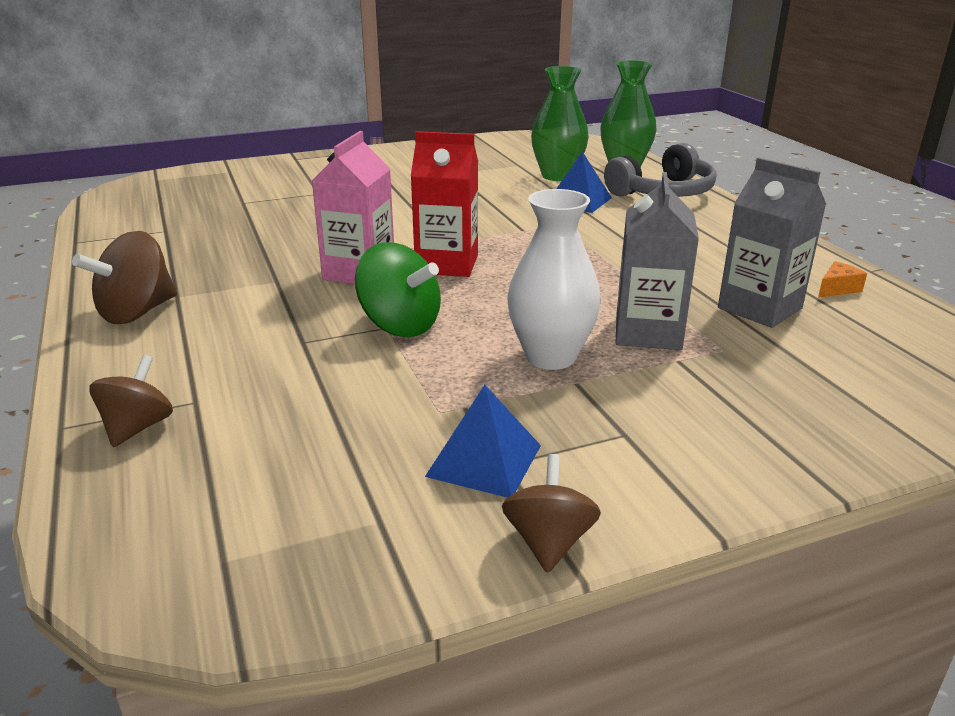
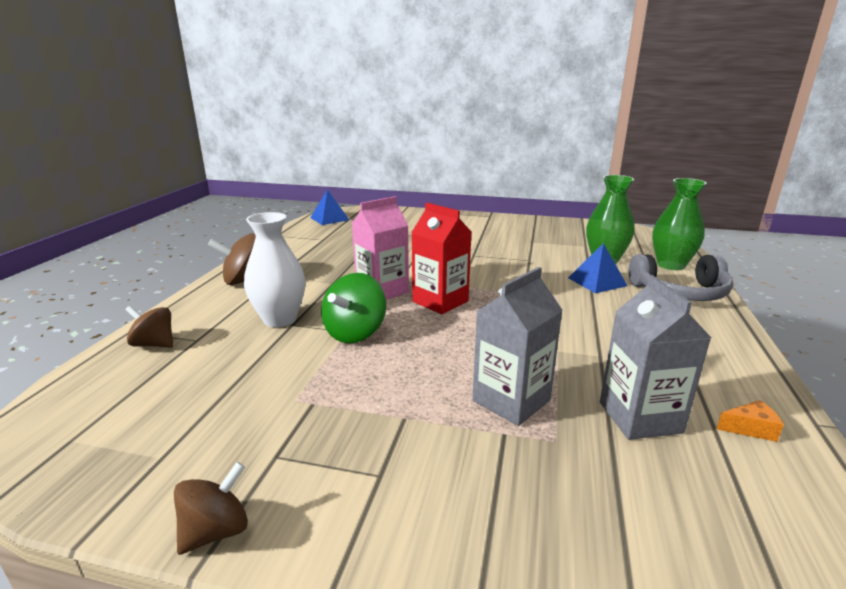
camera: 35 degrees right, 5 degrees down
brown spinning top [89,355,173,447] -> brown spinning top turned 120 degrees counterclockwise [125,306,173,348]
green spinning top [355,242,441,337] -> green spinning top turned 45 degrees clockwise [321,273,386,343]
blue pyramid [425,385,541,497] -> blue pyramid moved to [310,190,349,225]
white vase [507,189,601,370] -> white vase moved to [244,212,305,327]

